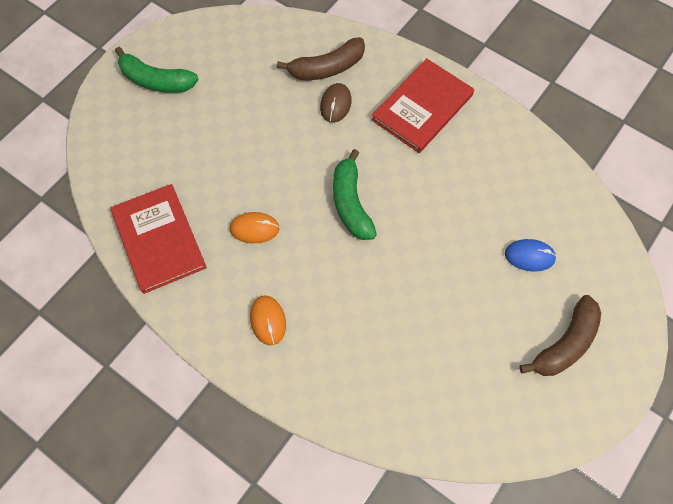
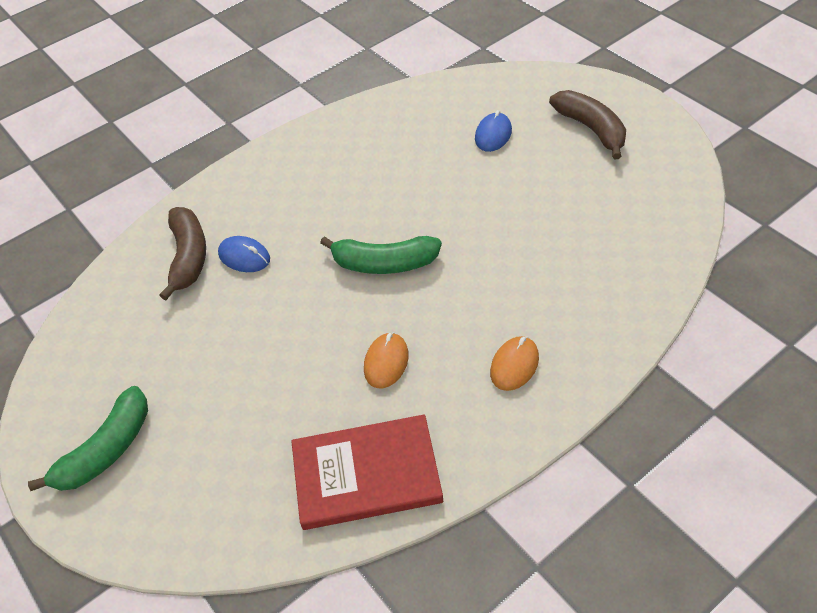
camera: 70 degrees left, 15 degrees down
orange mouse [250,295,286,346] -> orange mouse turned 60 degrees counterclockwise [490,336,539,391]
brown mouse [320,83,352,123] -> blue mouse [218,236,270,272]
red book [372,58,474,153] -> none

